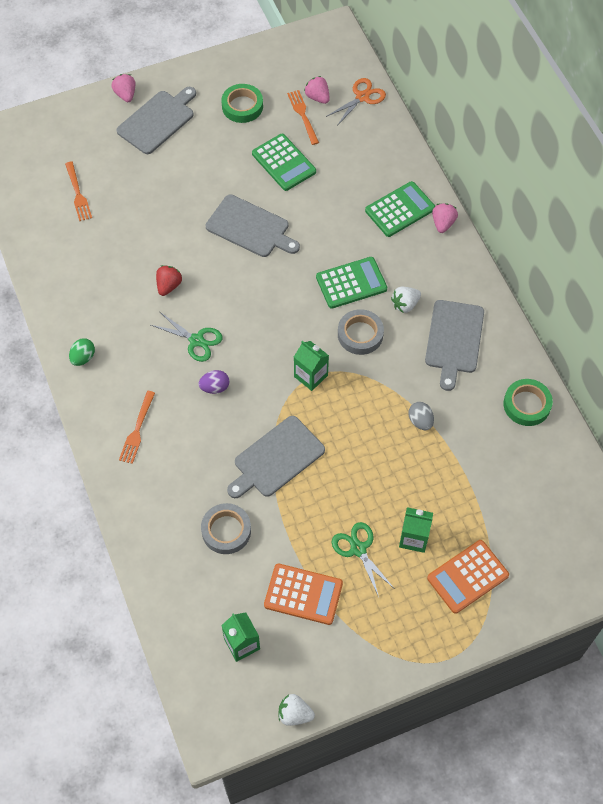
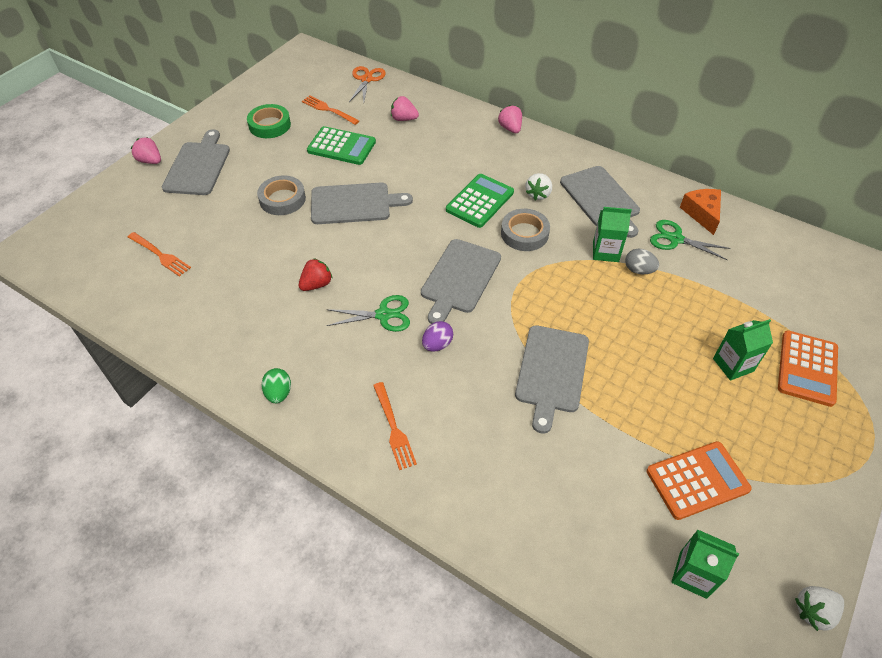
camera: 35 degrees left, 10 degrees down
red strawberry [156,265,182,296] -> red strawberry turned 60 degrees clockwise [299,258,333,291]
grey tape [201,503,251,554] -> grey tape moved to [257,175,306,215]
green carton [294,341,329,391] -> green carton moved to [593,207,632,262]
pink strawberry [304,76,330,104] -> pink strawberry moved to [391,96,419,121]
green scissors [331,522,395,597] -> green scissors moved to [650,220,731,260]
green calculator [365,181,435,237] -> none
green tape [503,379,553,426] -> orange cheese [680,189,721,235]
none -> grey cutting board [421,239,501,324]

